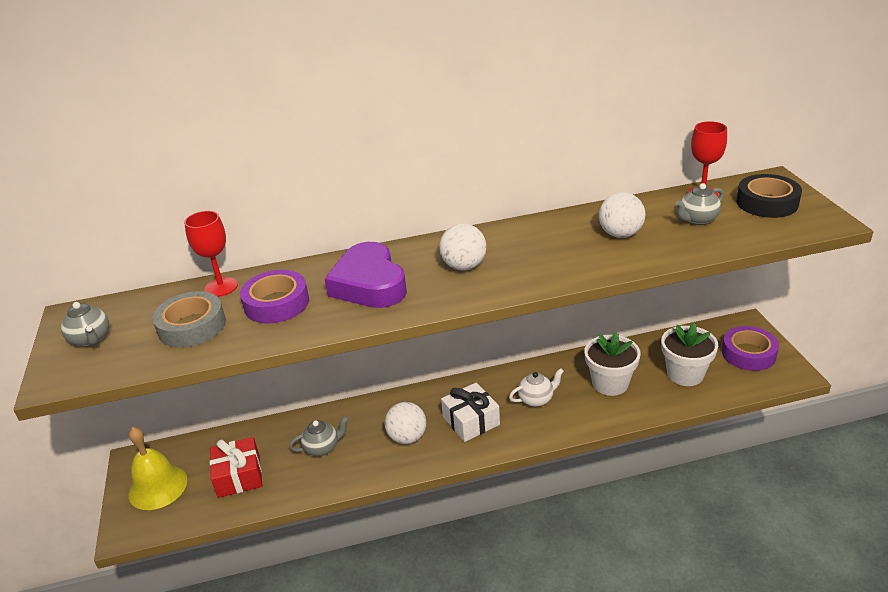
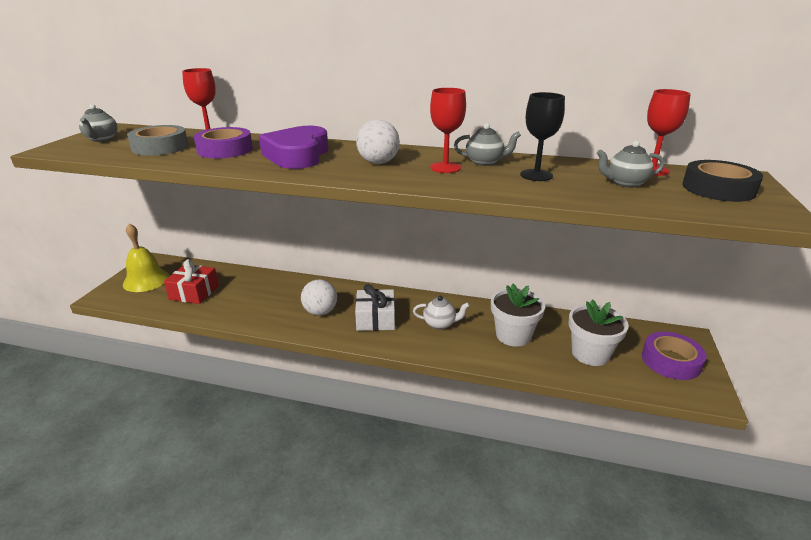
camera: 25 degrees right, 5 degrees down
grey teapot [289,416,349,456] -> grey teapot moved to [454,123,521,166]
white ball [599,192,645,238] -> black goblet [520,92,565,181]
none -> red goblet [430,88,466,173]

